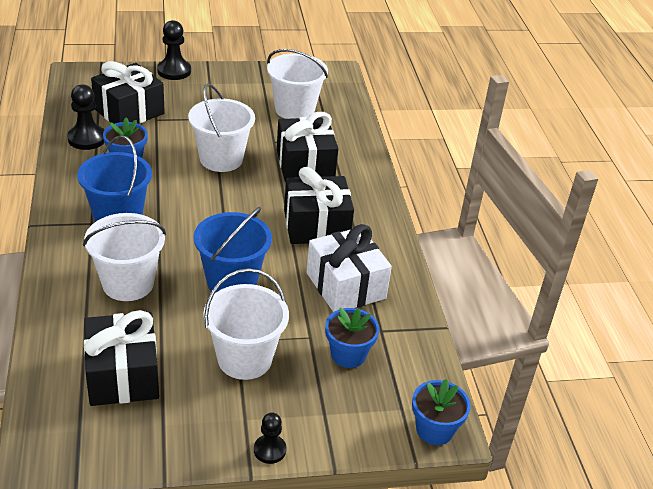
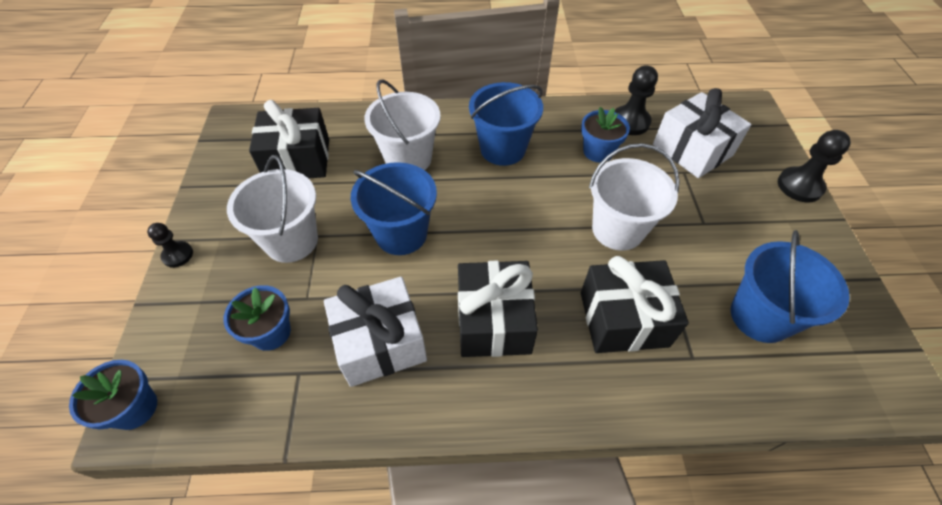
camera: 100 degrees right, 15 degrees up
black gift [91,61,165,124] -> white gift [653,88,752,178]
white bucket [267,49,328,119] -> blue bucket [731,230,850,343]

